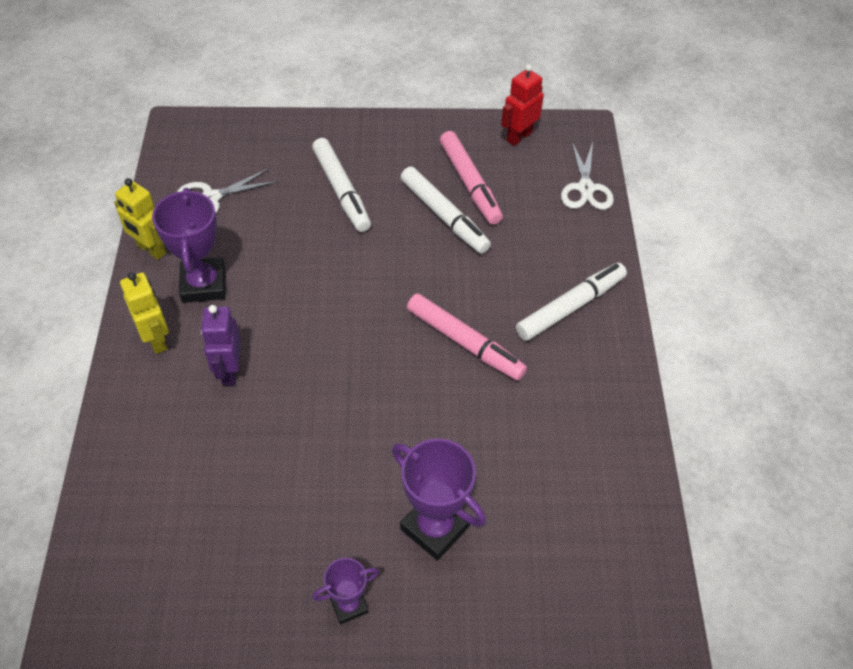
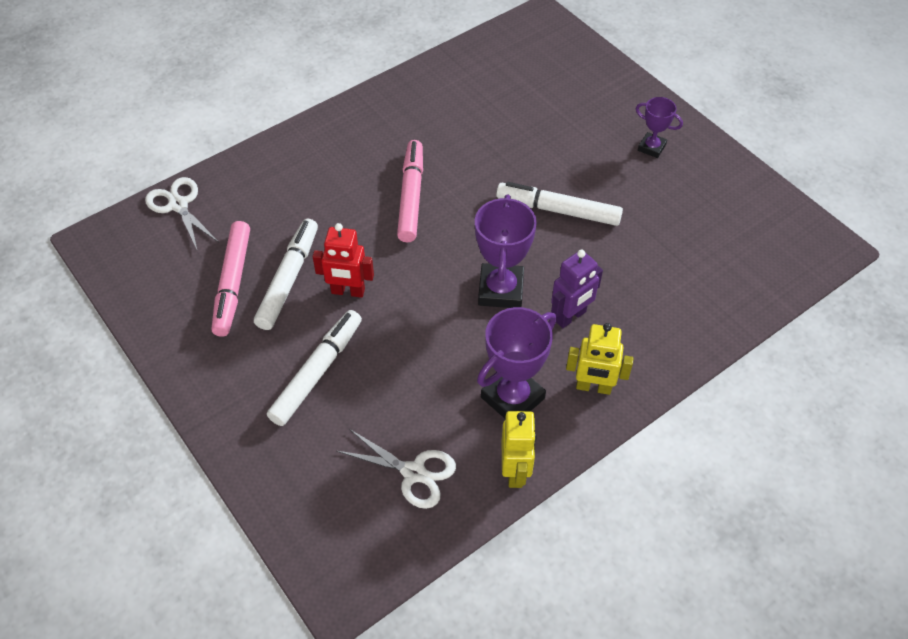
camera: 125 degrees left, 0 degrees up
yellow robot [120,272,169,354] -> yellow robot turned 105 degrees counterclockwise [566,323,634,395]
purple trophy [392,439,486,561] -> purple trophy moved to [475,195,537,308]
pink marker [440,131,503,225] -> pink marker turned 150 degrees clockwise [211,221,250,337]
red robot [501,64,544,146] -> red robot moved to [312,223,374,298]
white marker [516,262,627,341] -> white marker moved to [496,182,623,226]
white scissors [561,142,614,210] -> white scissors turned 90 degrees counterclockwise [145,177,218,251]

